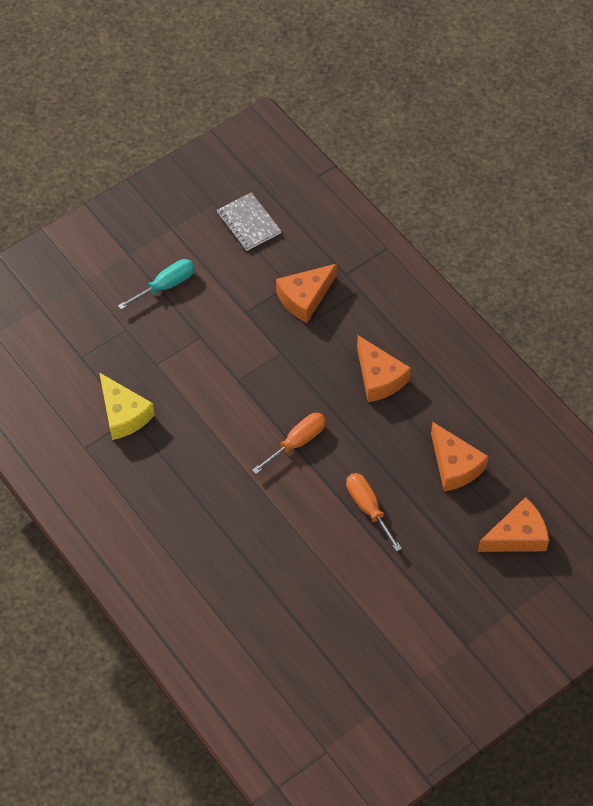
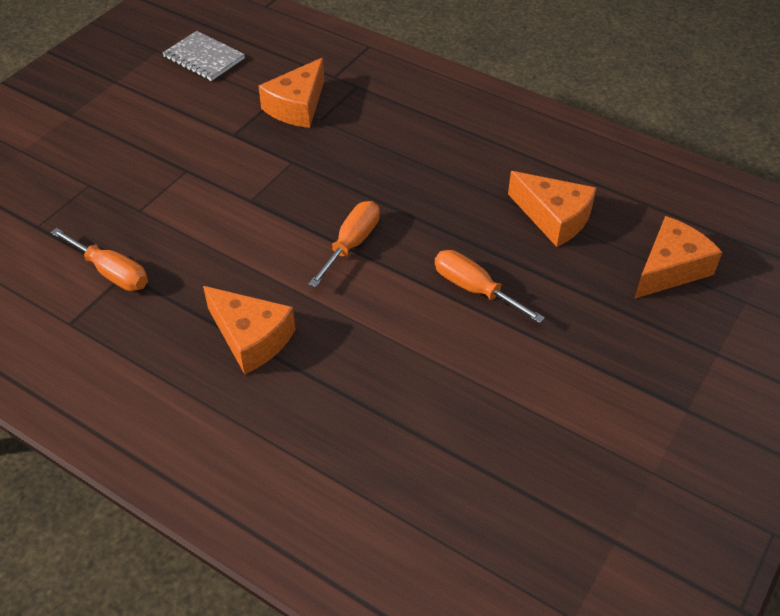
camera: 20 degrees left, 10 degrees down
yellow cheese [99,372,155,440] -> orange screwdriver [51,228,148,291]
turquoise screwdriver [118,259,195,310] -> none
orange cheese [357,335,411,402] -> orange cheese moved to [203,286,295,374]

